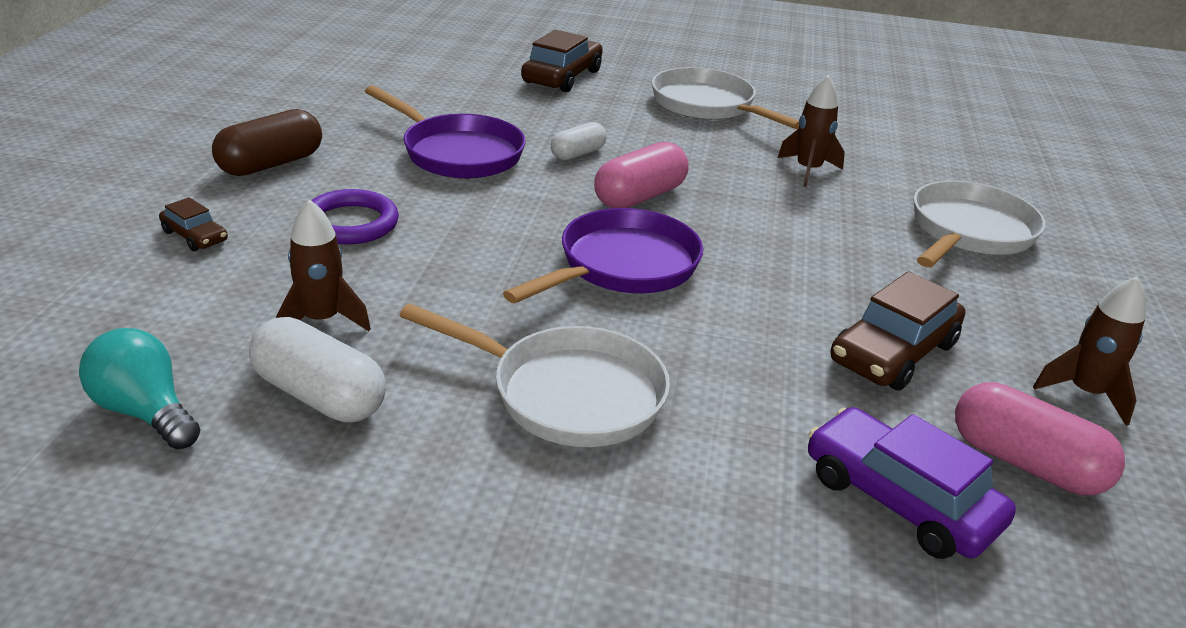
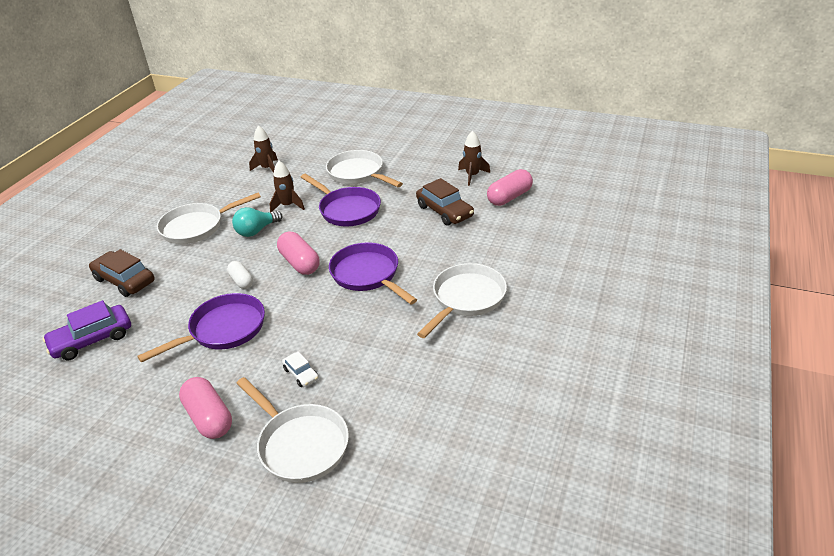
camera: 75 degrees left, 5 degrees up
turquoise light bulb [79,328,200,449] -> turquoise light bulb moved to [232,207,283,237]
brown car [159,197,228,251] -> white pan [236,377,349,483]
brown capsule [212,109,322,176] -> pink capsule [179,377,232,439]
white capsule [249,317,386,423] -> none
brown rocket [276,199,371,331] -> brown rocket moved to [249,125,278,173]
purple ring [311,189,399,245] -> white car [282,351,319,387]
purple car [808,407,1016,559] -> purple car moved to [42,300,131,360]
none -> purple pan [301,174,381,227]

